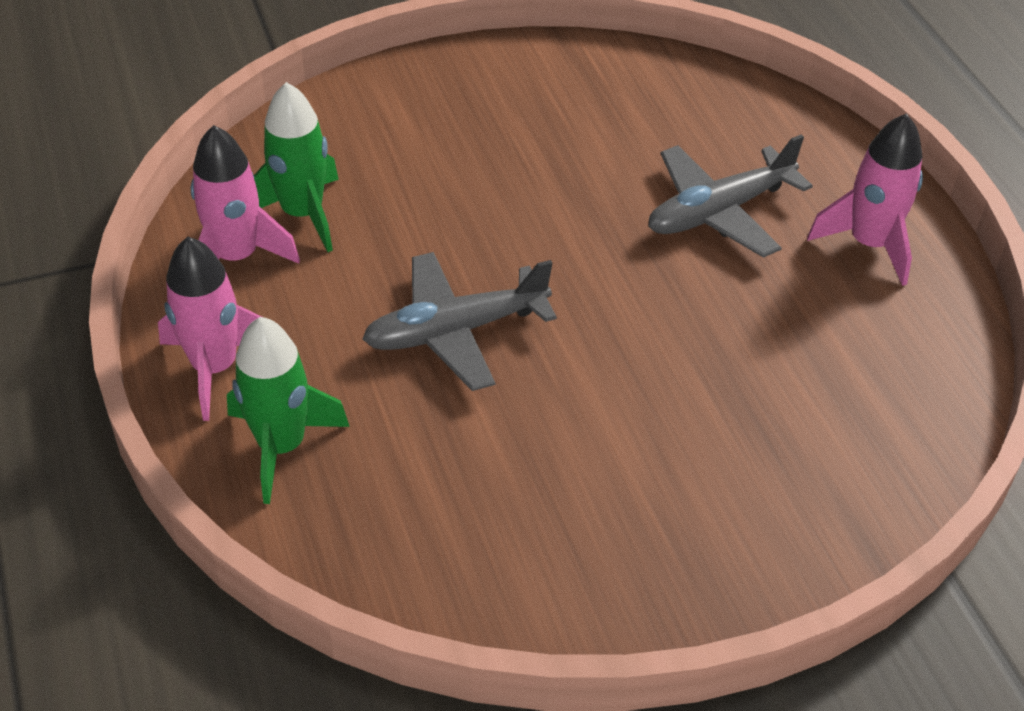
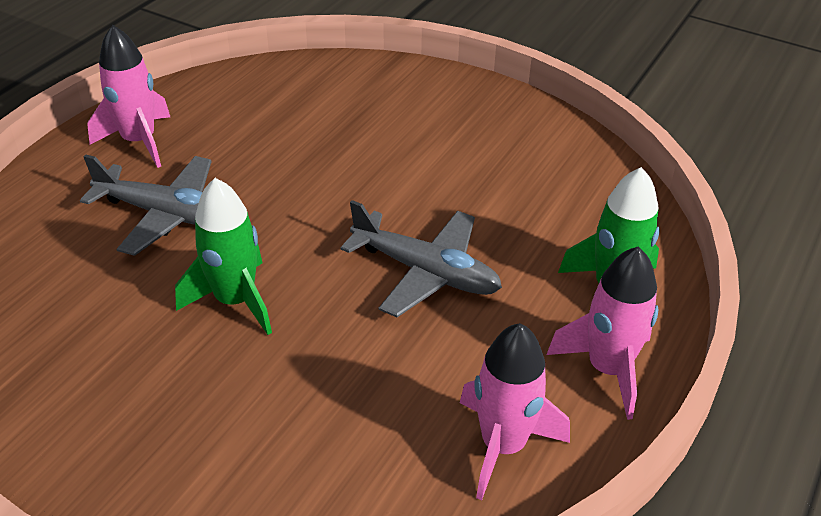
camera: 130 degrees left, 5 degrees down
green rocket [254,82,339,252] -> green rocket moved to [175,178,272,335]

